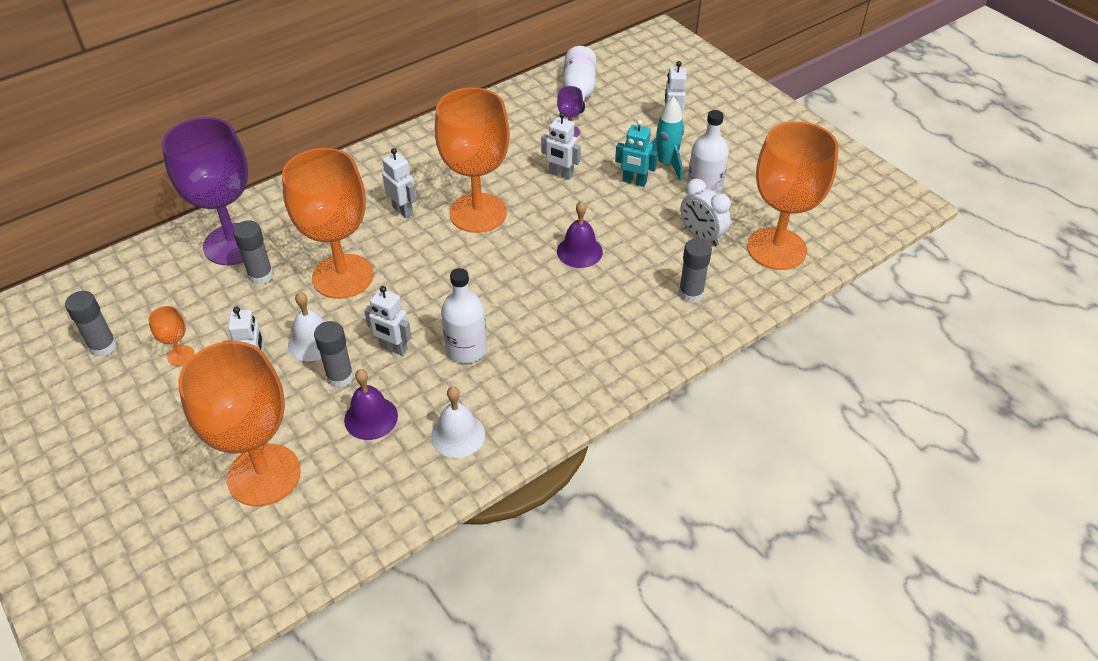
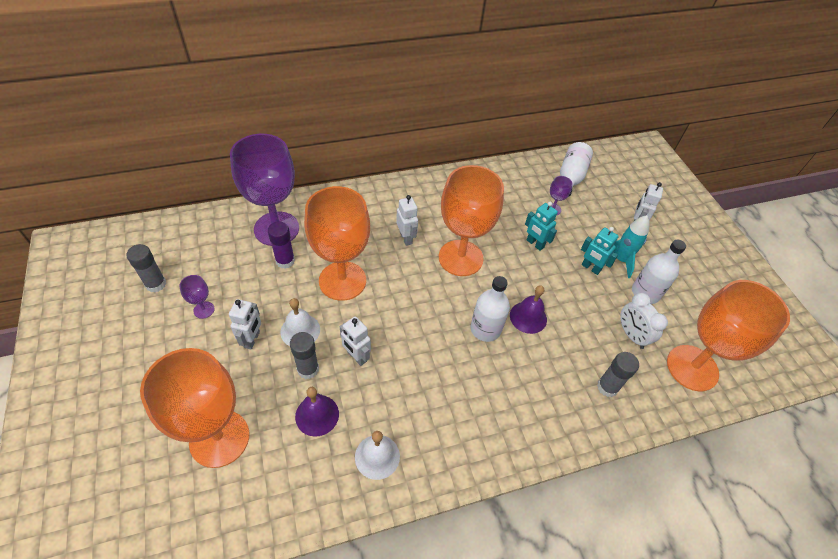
camera: 15 degrees right, 5 degrees up
orange goblet [148,306,194,366] -> purple goblet [179,275,215,319]
grey glue stick [233,220,274,285] -> purple glue stick [268,222,295,269]
white bottle [441,268,487,363] -> white bottle moved to [471,276,510,342]
white robot [541,112,581,180] -> turquoise robot [525,202,558,251]

